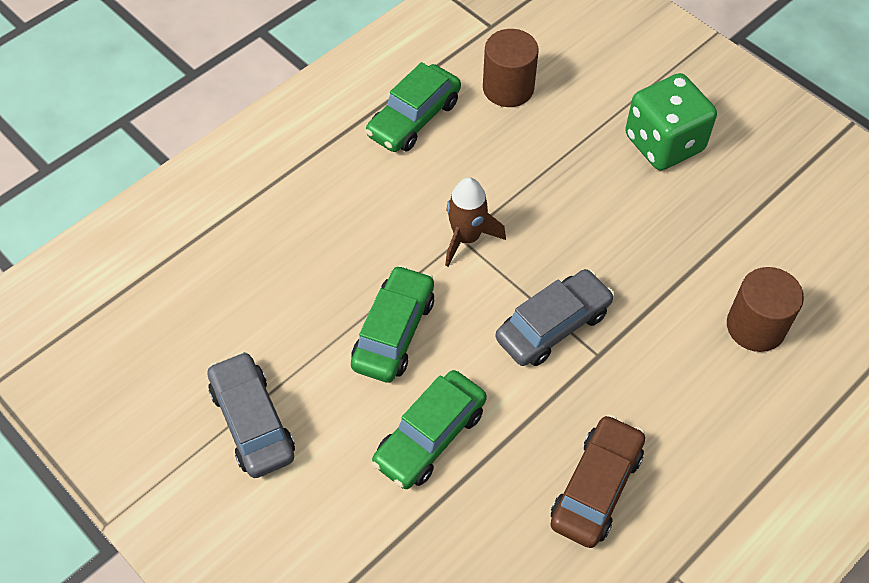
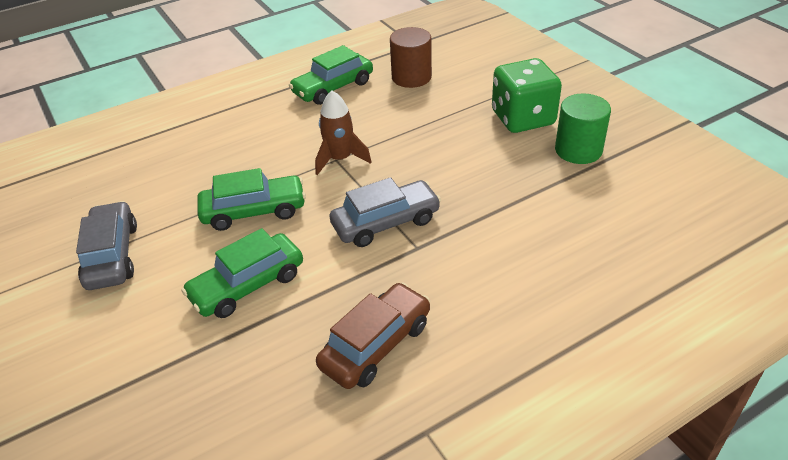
camera: 15 degrees right, 15 degrees down
green car [351,265,434,383] -> green car turned 45 degrees clockwise [197,168,306,231]
brown cylinder [727,267,804,352] -> none
none -> green cylinder [555,93,611,164]

